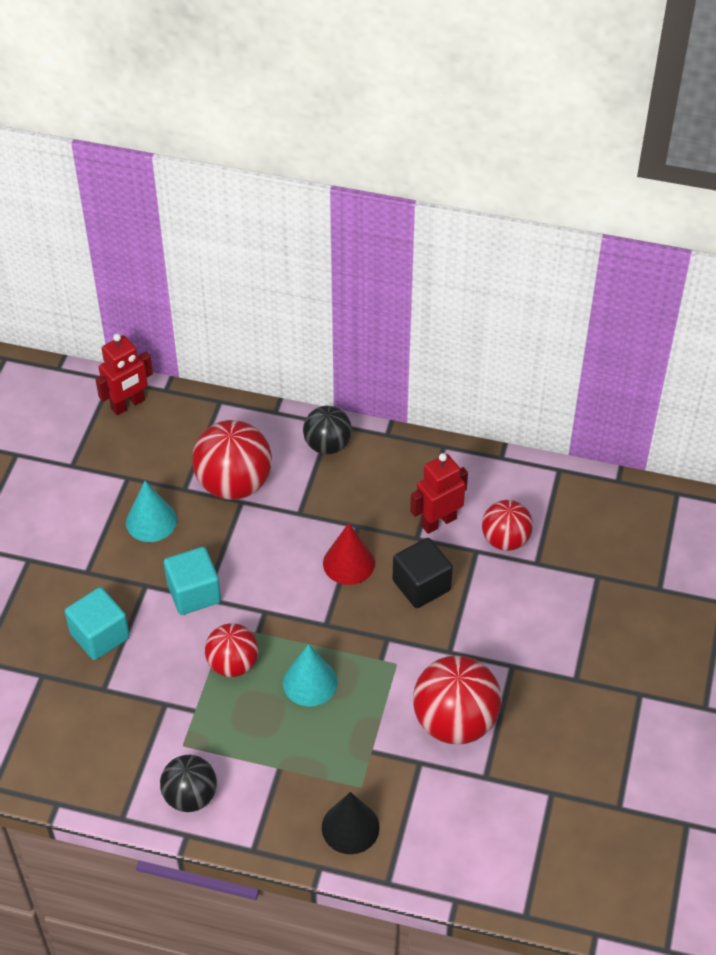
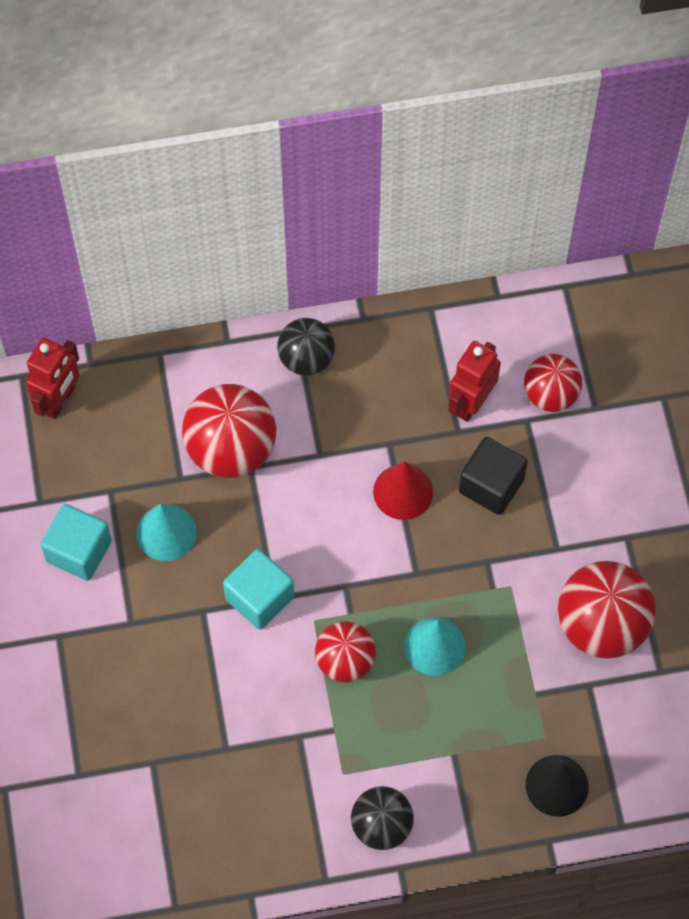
camera: 25 degrees left, 15 degrees up
turquoise cube [65,587,130,660] -> turquoise cube moved to [41,504,112,581]

